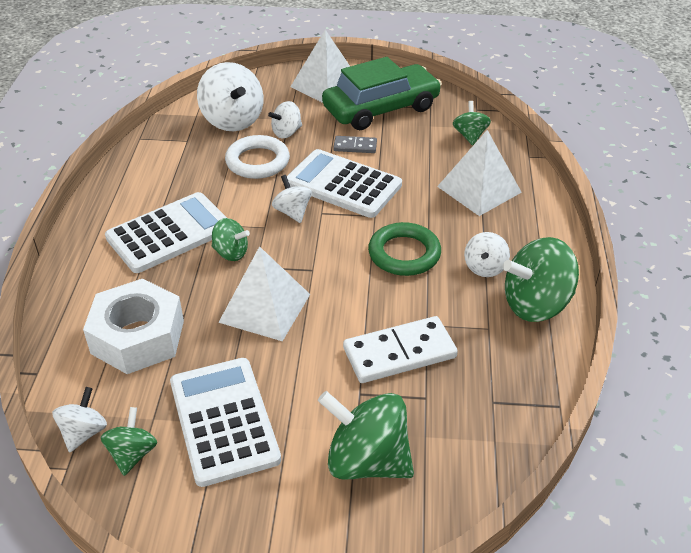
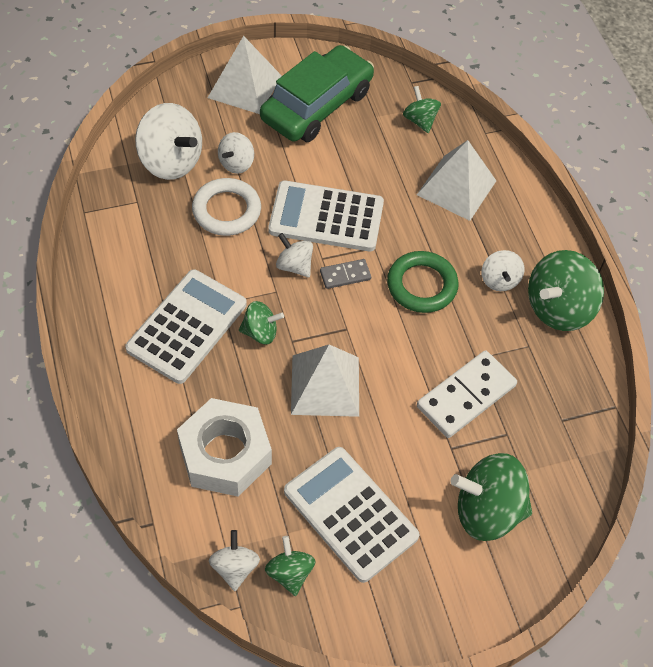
camera: 25 degrees left, 15 degrees up
grey domino [333,136,377,153] -> grey domino moved to [320,259,371,289]

